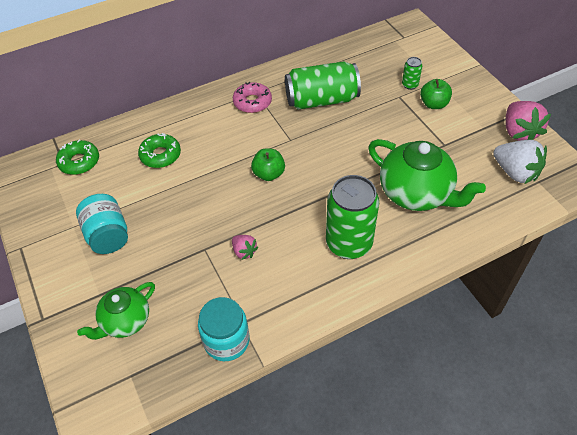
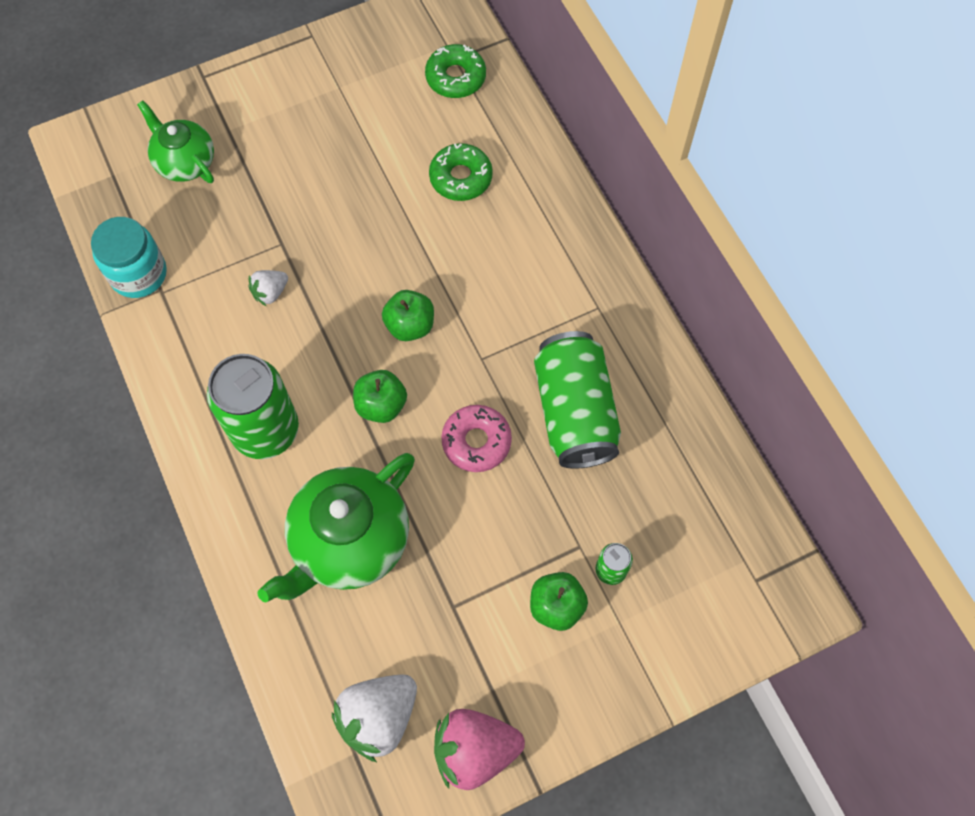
camera: 90 degrees right, 15 degrees up
turquoise jar [76,194,128,254] -> none
pink strawberry [232,235,259,260] -> white strawberry [248,270,288,306]
pink donut [233,82,272,113] -> pink donut moved to [441,405,512,472]
none -> green apple [353,370,407,423]

